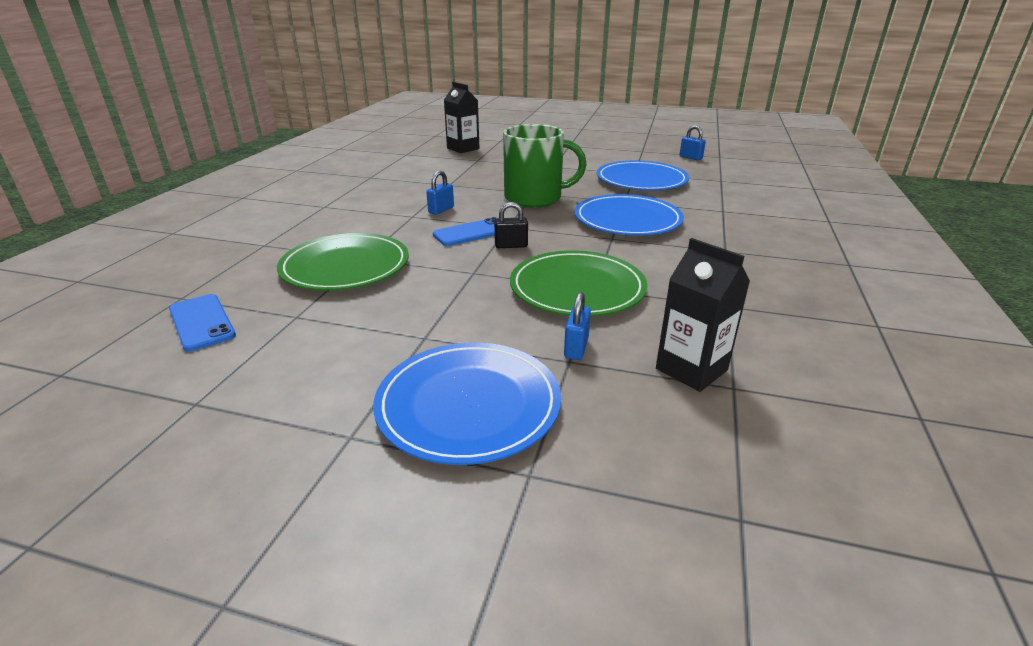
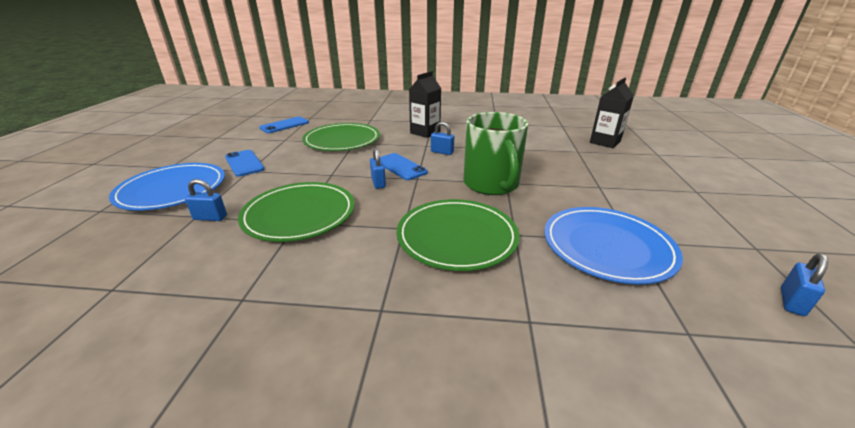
camera: 80 degrees right, 0 degrees up
black padlock [494,202,528,248] -> blue padlock [370,148,386,189]
blue plate [574,194,684,236] -> green plate [396,199,520,271]
black carton [656,238,750,392] -> black carton moved to [409,71,441,138]
none -> blue phone [225,150,265,177]

